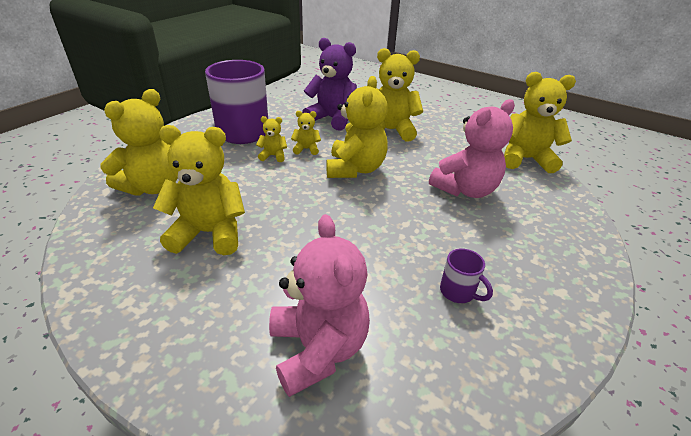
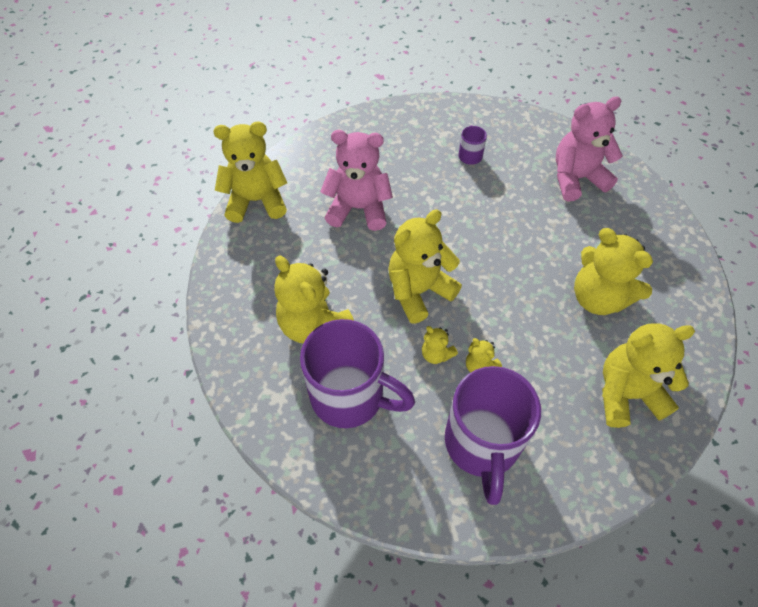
camera: 135 degrees left, 20 degrees up
pink teddy bear [269,214,370,397] -> pink teddy bear turned 45 degrees clockwise [556,97,623,201]
purple teddy bear [302,38,357,131] -> purple mug [300,319,415,428]
yellow teddy bear [504,72,576,173] -> yellow teddy bear turned 120 degrees clockwise [214,122,287,223]

